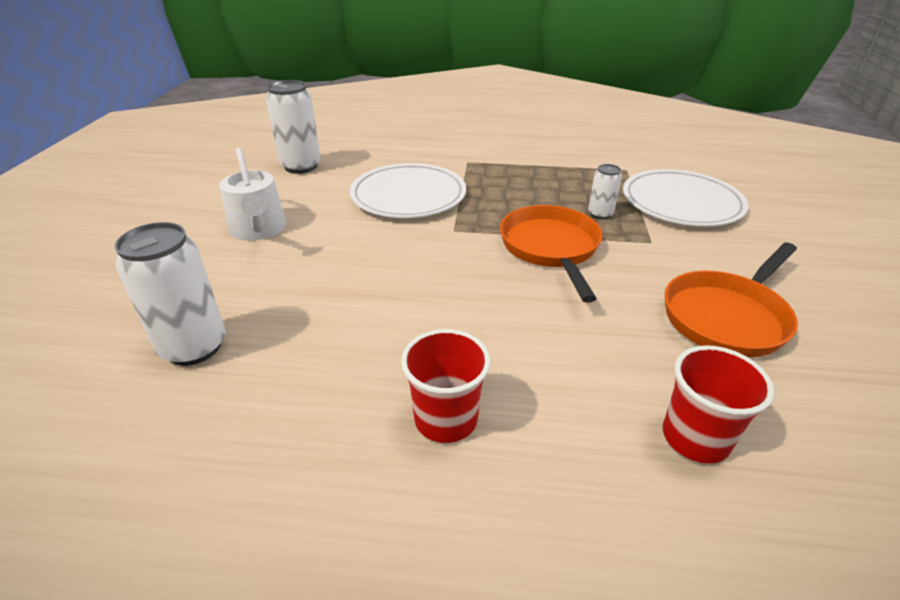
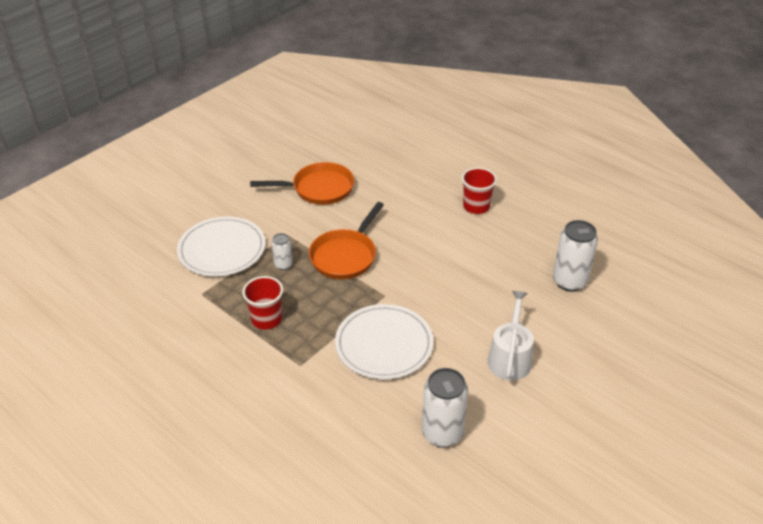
camera: 145 degrees left, 5 degrees up
red cup [663,345,774,464] -> red cup moved to [242,276,283,330]

